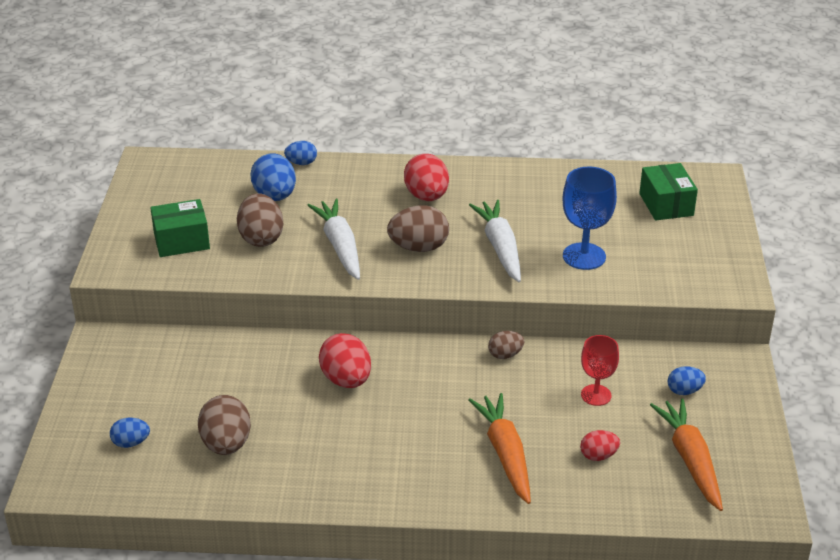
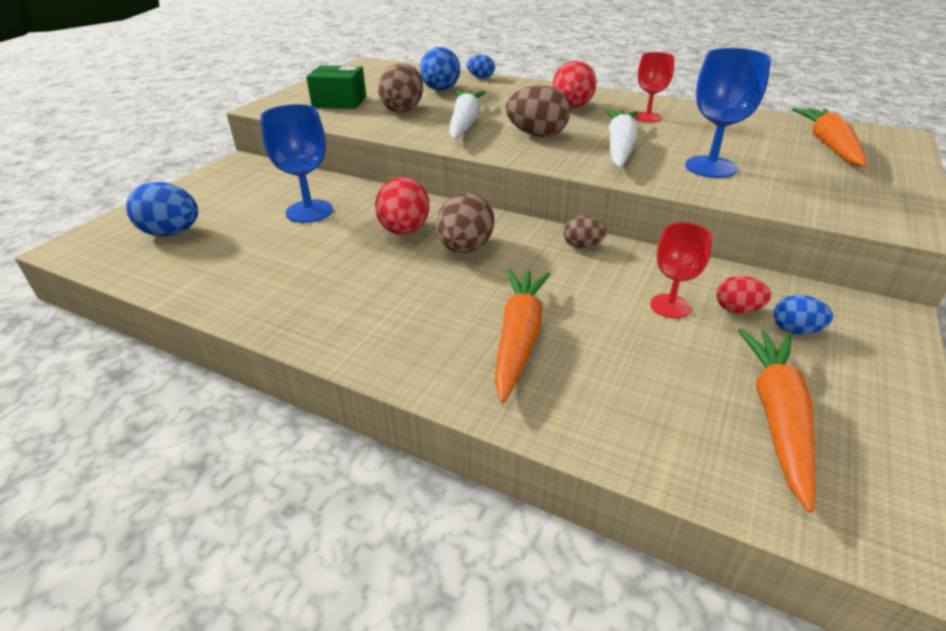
camera: 25 degrees right, 0 degrees up
blue egg [110,418,150,448] -> blue egg [126,182,198,236], size x1.76
brown egg [198,395,251,455] -> brown egg moved to [436,193,494,253]
red egg [580,430,620,461] -> red egg moved to [716,276,771,313]
green box [639,163,698,221] -> orange carrot [792,108,867,167]
none -> blue goblet [260,104,333,223]
none -> red goblet [634,52,674,123]

